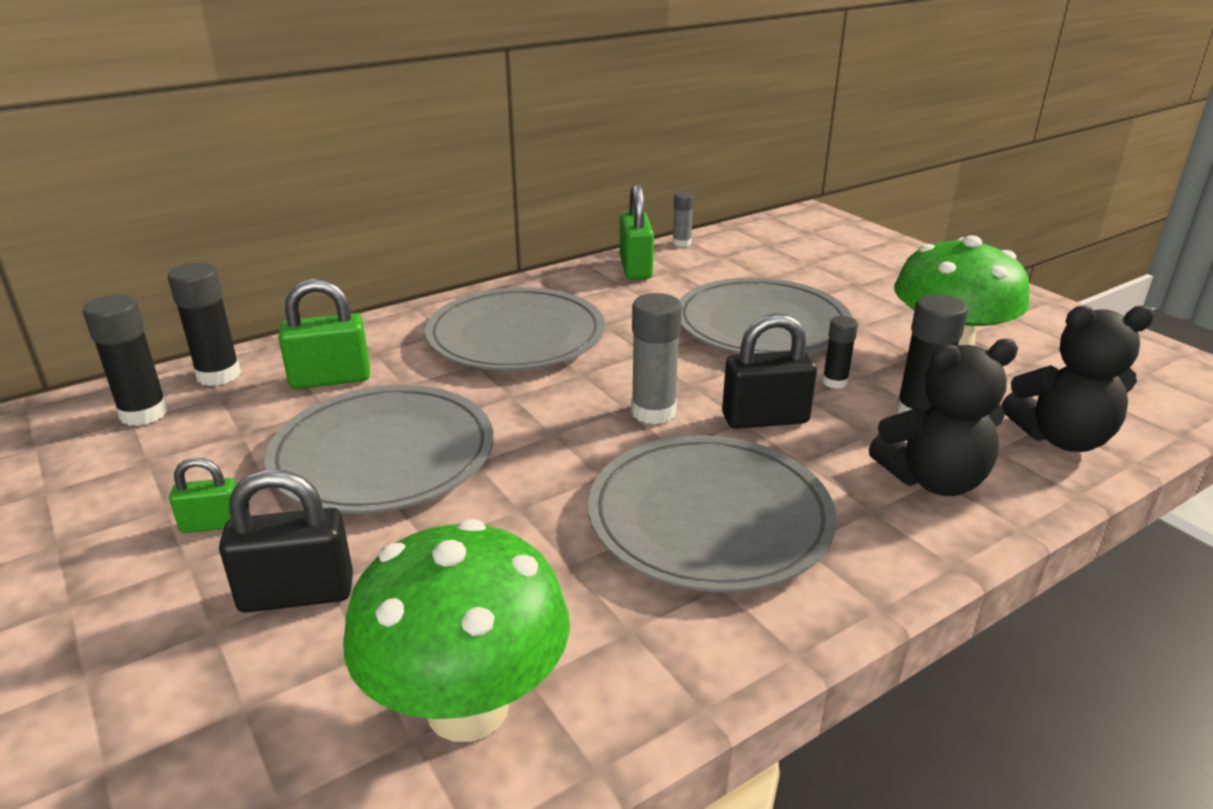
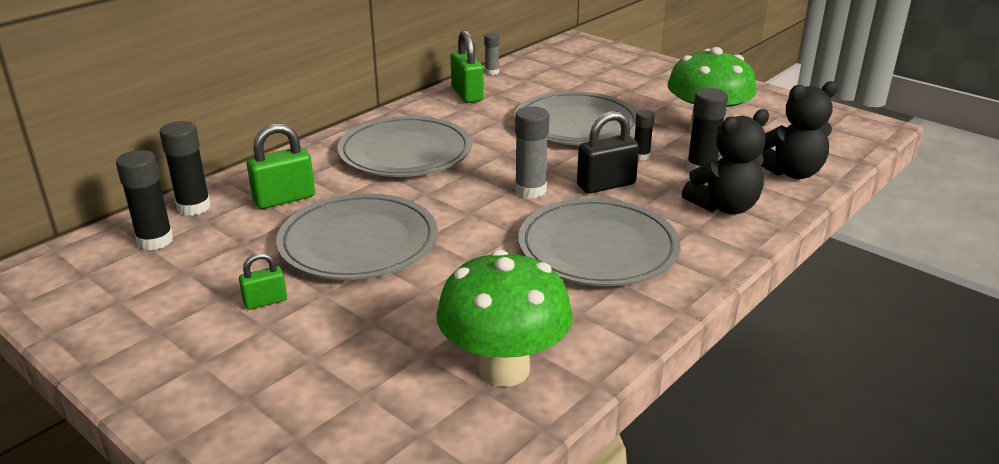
camera: 15 degrees left, 0 degrees up
black padlock [219,469,353,613] -> none

